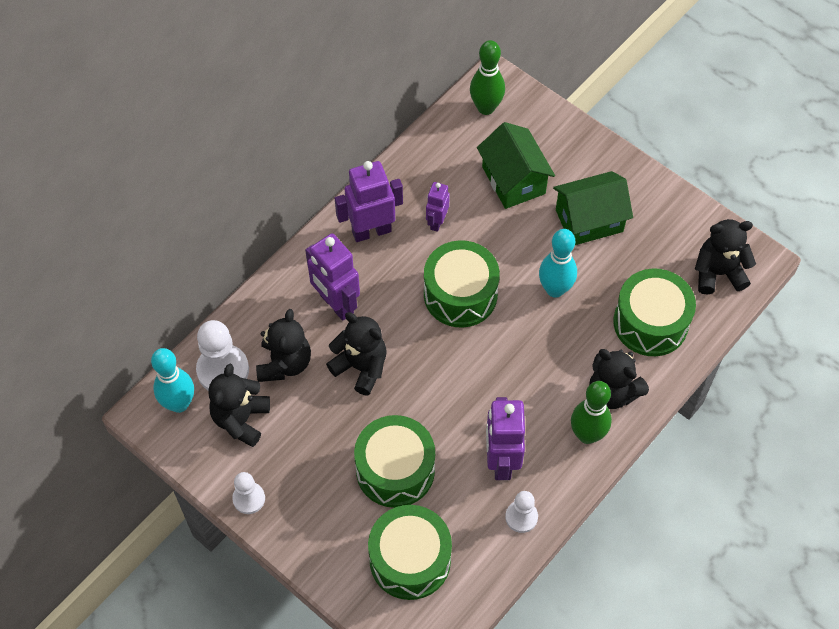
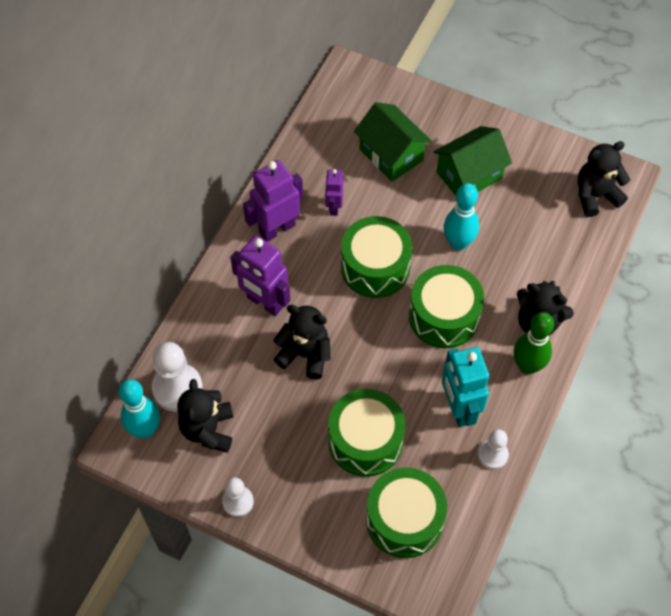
camera: 15 degrees left, 0 degrees up
black teddy bear [256,309,311,382] -> none
green bowling pin [470,40,505,115] -> none
purple robot [486,397,525,480] -> turquoise robot [442,347,489,427]
green drum [613,269,696,356] -> green drum moved to [409,265,484,348]

